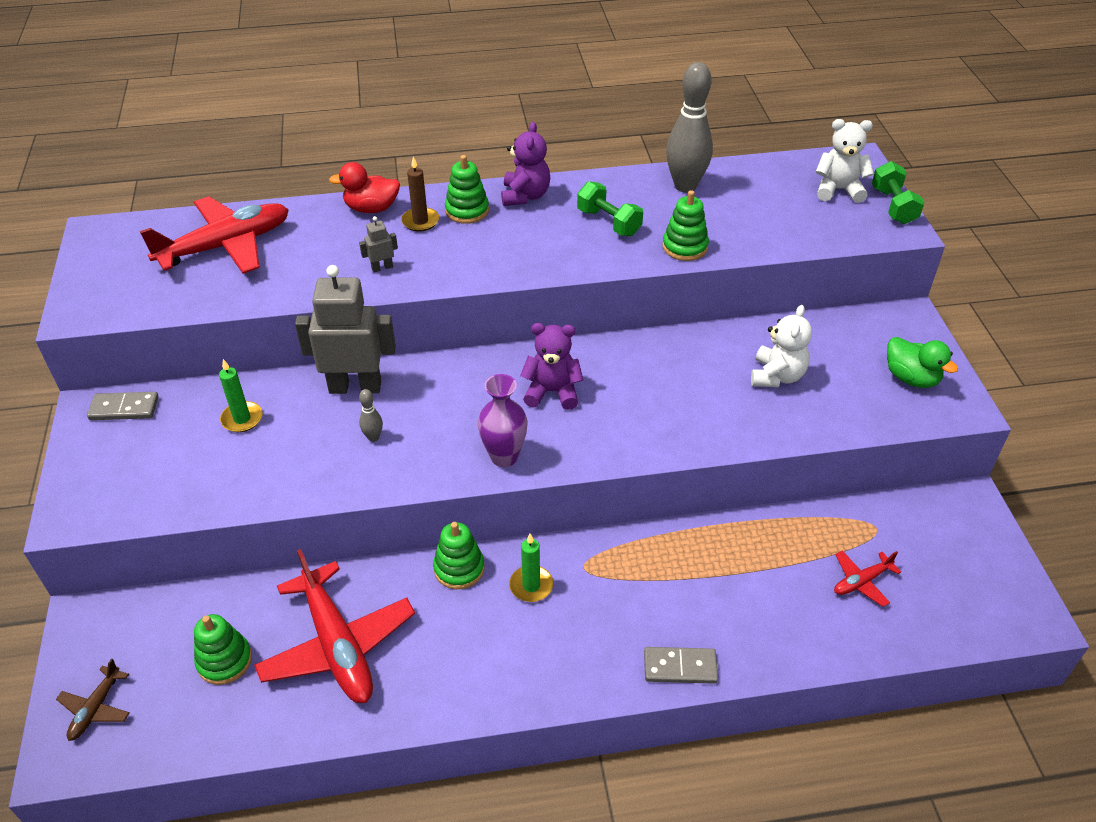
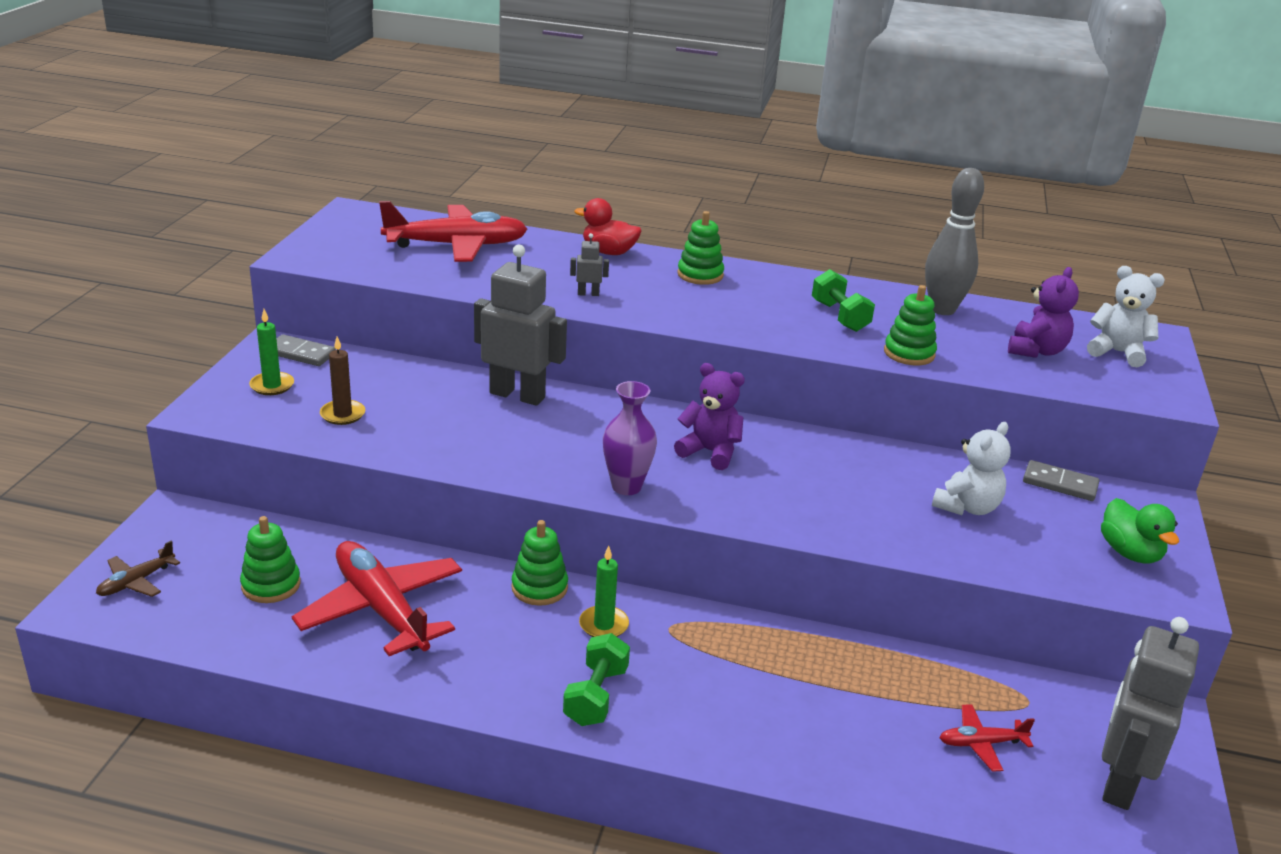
camera: 20 degrees right, 15 degrees down
green candle [219,359,263,432] -> green candle moved to [249,309,294,395]
red plane [254,549,415,703] -> red plane turned 150 degrees clockwise [291,541,462,656]
grey bowling pin [359,389,383,442] -> none
brown candle [401,157,439,231] -> brown candle moved to [320,337,365,425]
purple teddy bear [501,122,550,206] -> purple teddy bear moved to [1008,267,1079,358]
grey domino [644,647,718,684] -> grey domino moved to [1023,460,1099,501]
green dumbbell [872,161,925,224] -> green dumbbell moved to [563,633,630,726]
none -> grey robot [1102,617,1199,810]

